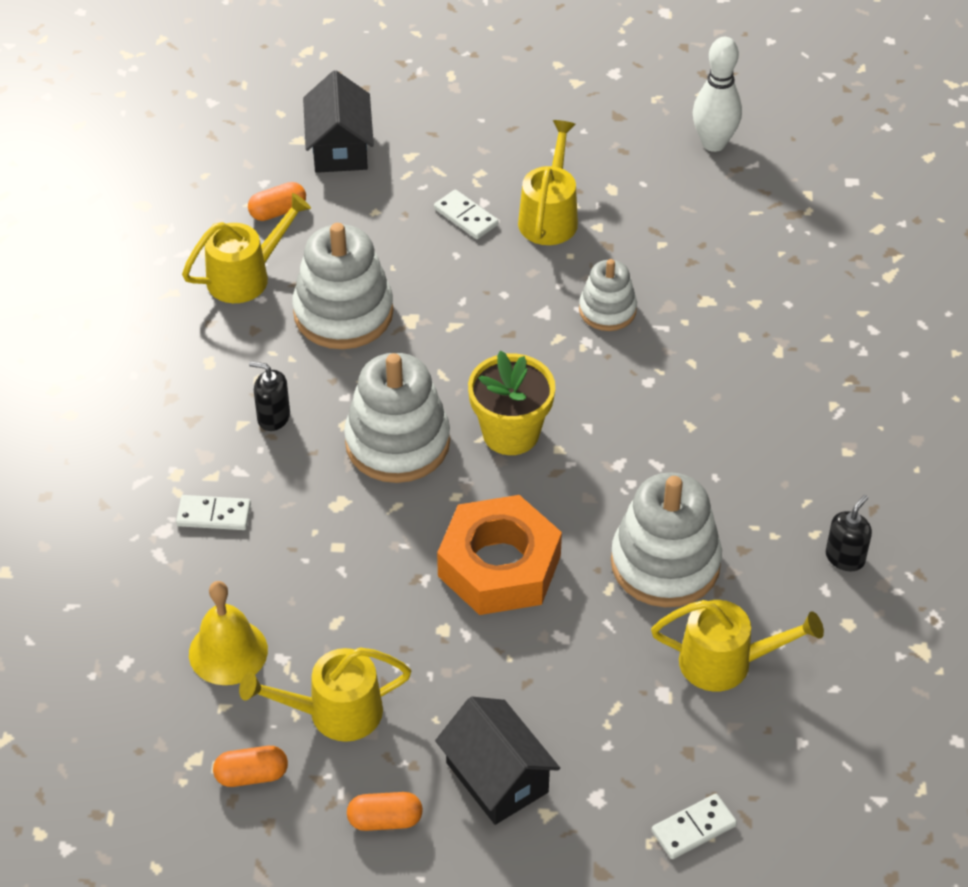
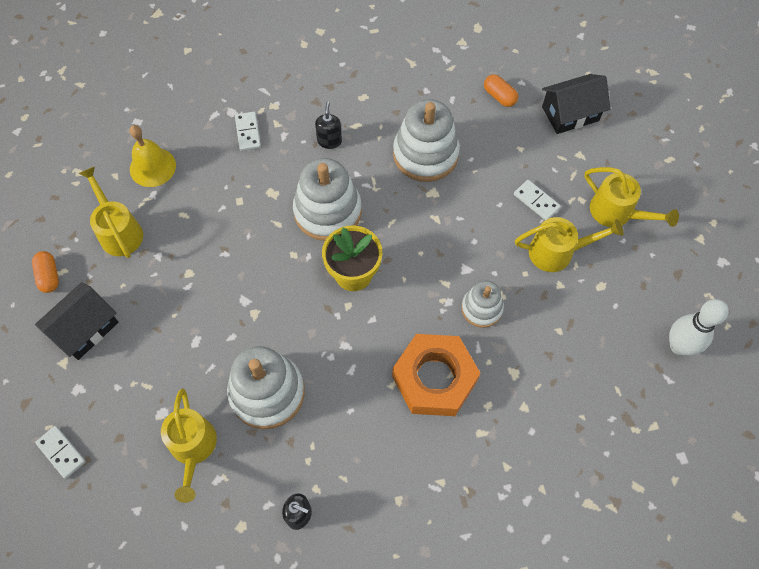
camera: 75 degrees right, 15 degrees up
yellow watering can [182,193,311,303] -> yellow watering can moved to [585,167,679,227]
orange capsule [213,746,288,787] -> none
white domino [434,189,499,239] -> white domino turned 75 degrees counterclockwise [514,180,561,220]
orange nut [437,495,562,615] -> orange nut moved to [392,334,480,416]

